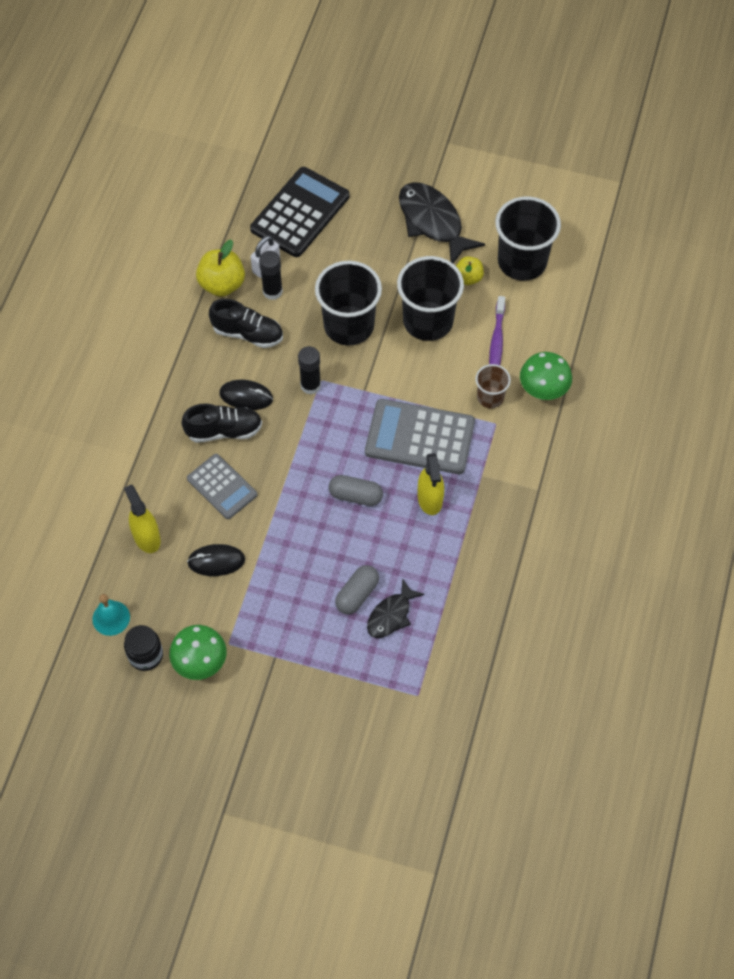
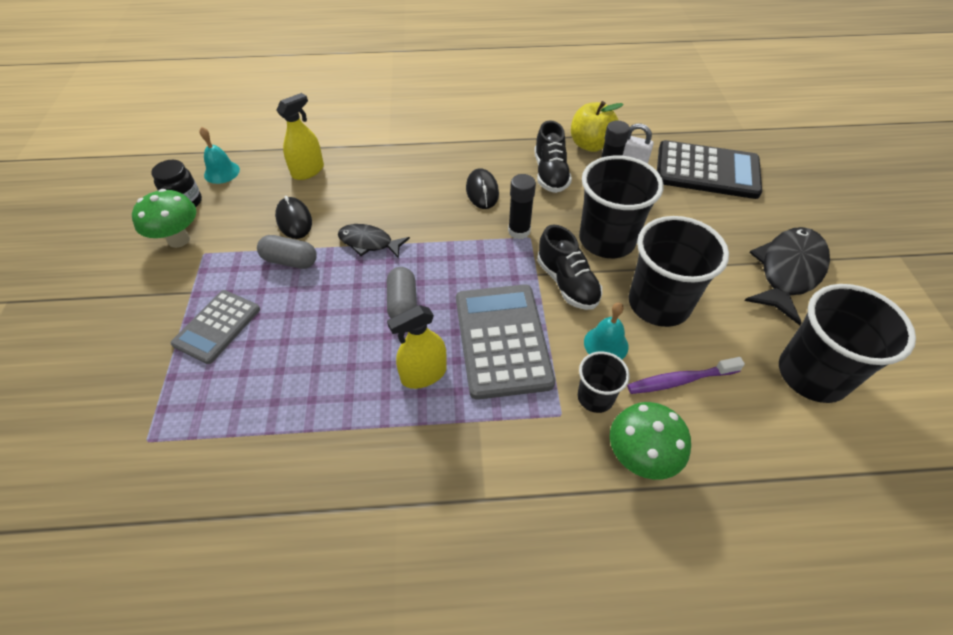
camera: 70 degrees right, 10 degrees down
black shoe [181,404,262,443] -> black shoe moved to [537,224,602,310]
grey calculator [187,454,257,519] -> grey calculator moved to [171,290,260,364]
grey capsule [335,565,379,614] -> grey capsule moved to [257,235,317,269]
black fish [367,578,425,638] -> black fish moved to [338,224,410,259]
yellow apple [456,256,484,285] -> none
brown cup [475,364,511,408] -> black cup [578,351,630,413]
none -> turquoise bell [584,302,628,359]

